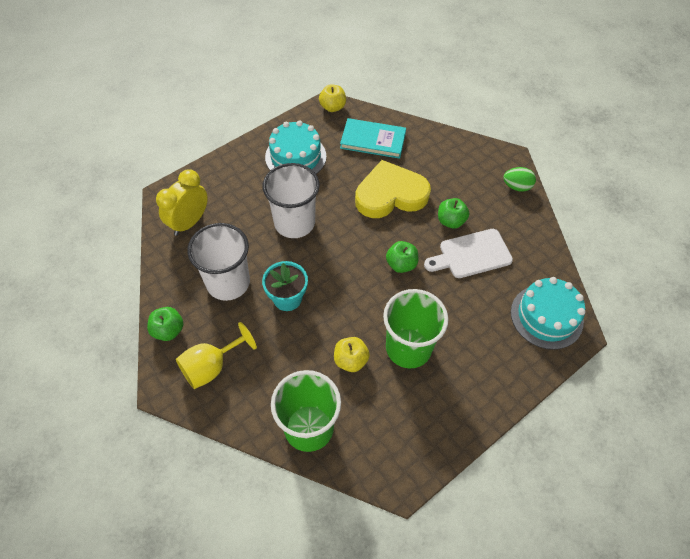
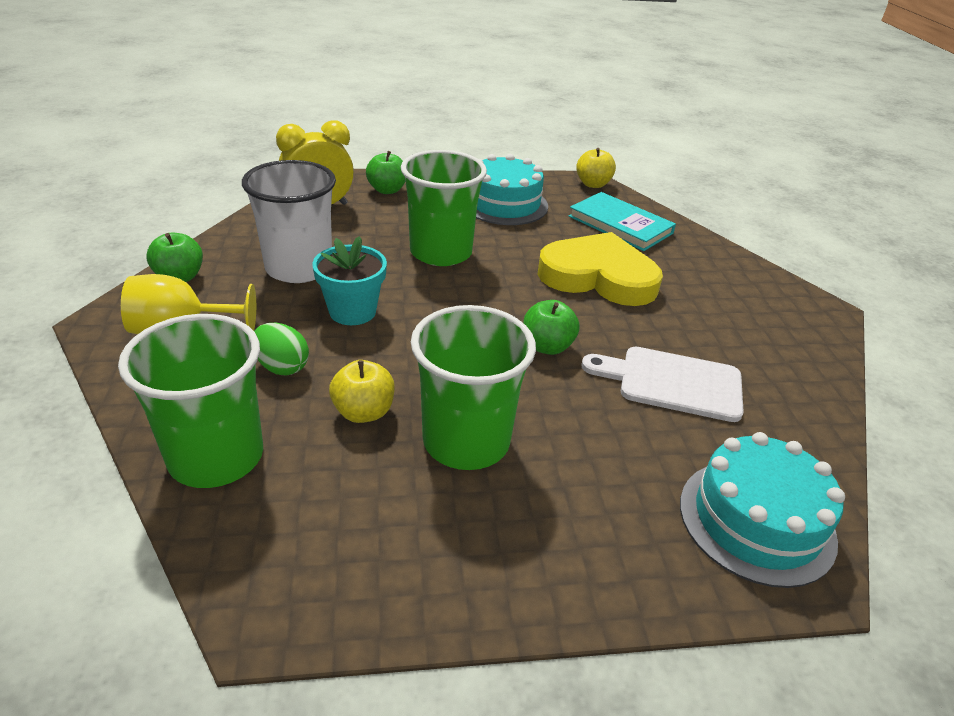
camera: 30 degrees right, 20 degrees down
white cup [263,163,320,238] -> green cup [401,150,487,266]
green apple [438,198,469,229] -> green apple moved to [366,151,405,194]
green egg [503,167,536,192] -> green egg moved to [254,323,309,376]

